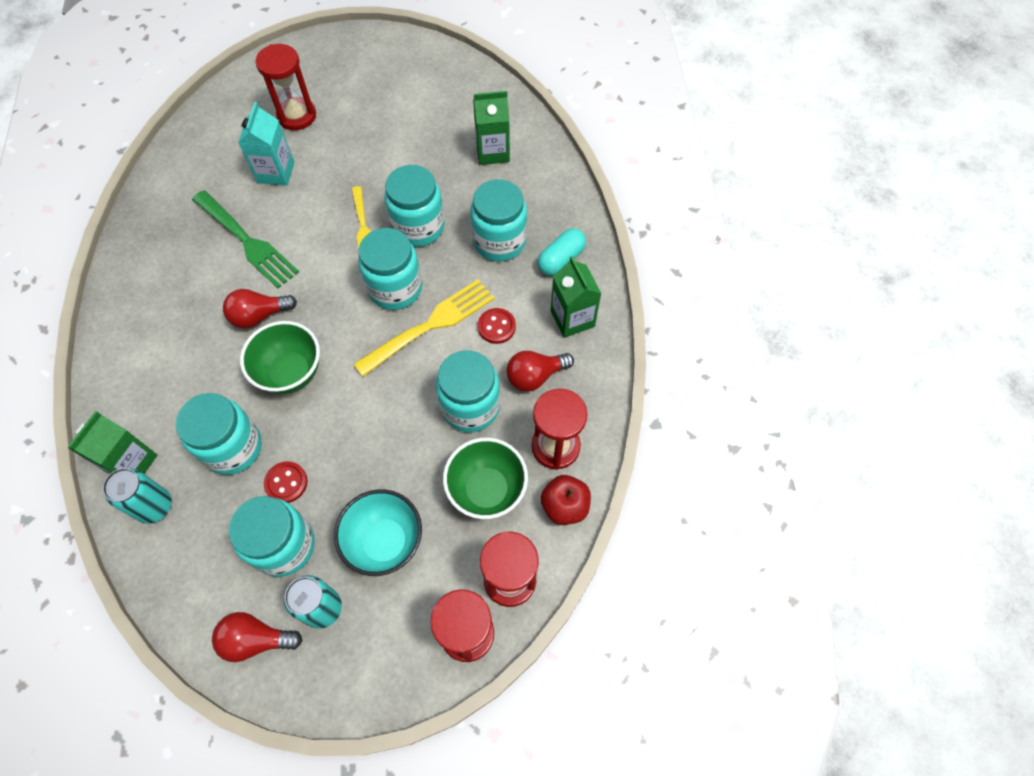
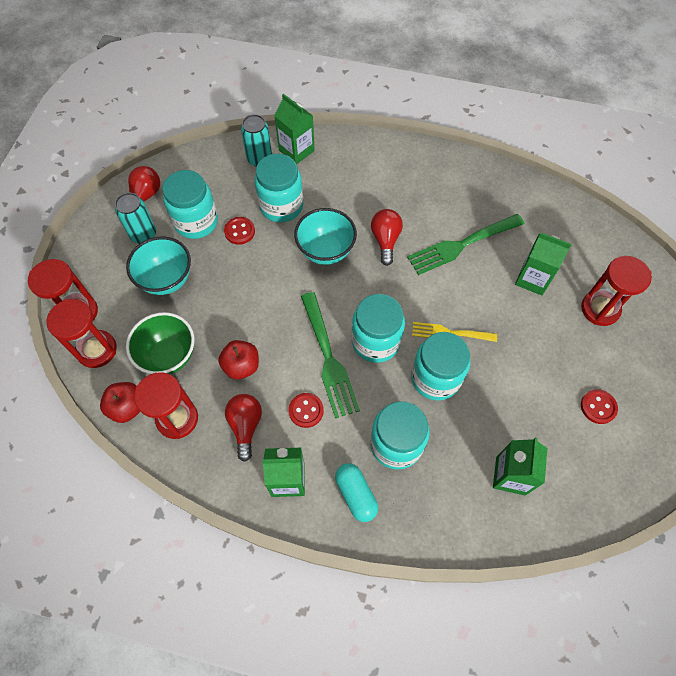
camera: 110 degrees right, 0 degrees up
turquoise carton [238,102,294,186] -> green carton [515,233,572,296]
green bowl [240,321,320,394] -> turquoise bowl [294,208,357,265]
yellow fork [354,279,495,376] -> green fork [301,292,360,418]
turquoise jar [436,350,500,432] -> red apple [218,340,259,380]
none -> red button [581,389,618,424]

